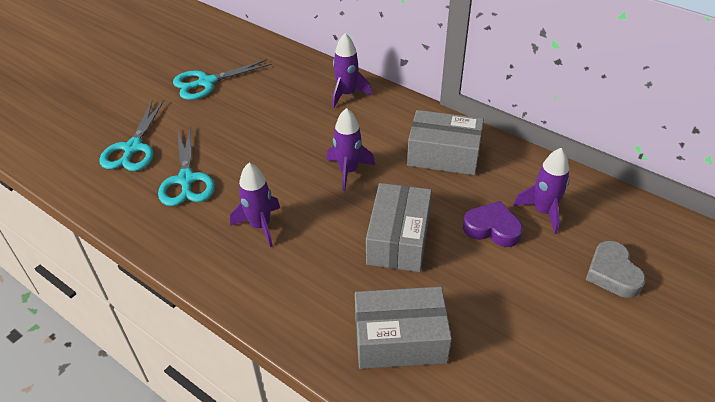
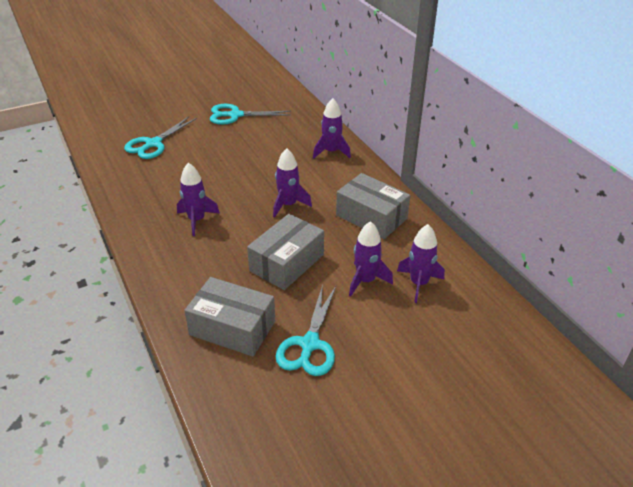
camera: 25 degrees right, 5 degrees down
turquoise scissors [158,126,215,206] -> turquoise scissors moved to [276,285,336,376]
purple heart [463,201,523,247] -> purple rocket [349,221,393,297]
grey heart [586,241,646,298] -> none

